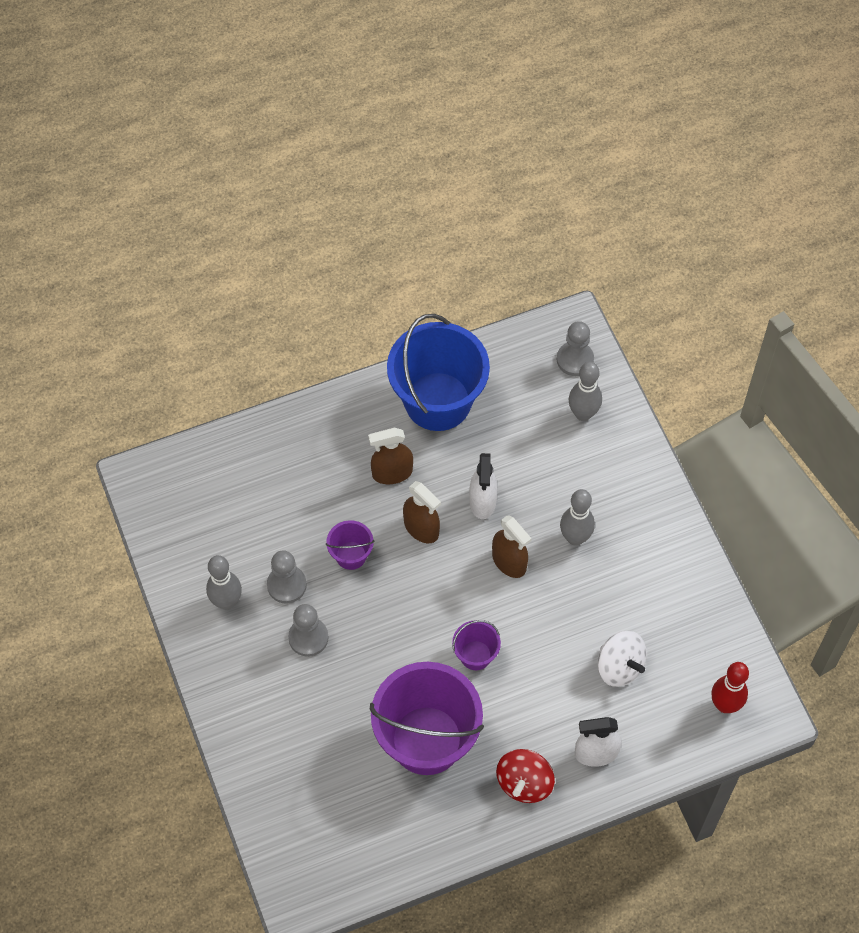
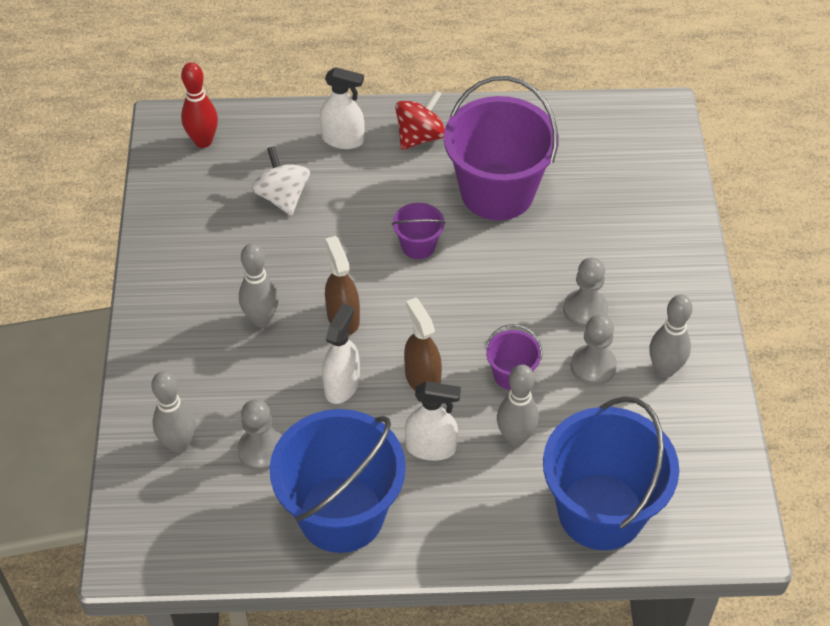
camera: 160 degrees left, 10 degrees down
brown spray bottle [368,428,413,484] -> white spray bottle [405,381,461,461]
grey pawn [557,321,594,376] -> grey pawn moved to [237,399,281,471]
none -> grey bowling pin [497,365,539,447]
none -> blue bucket [543,396,679,550]

